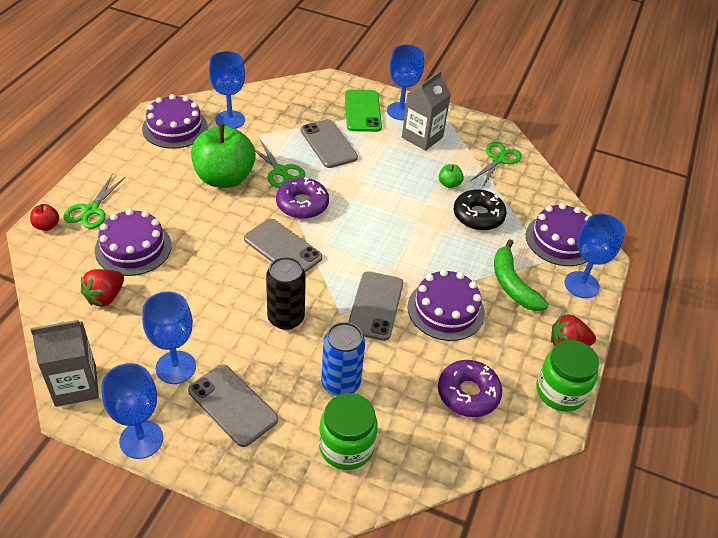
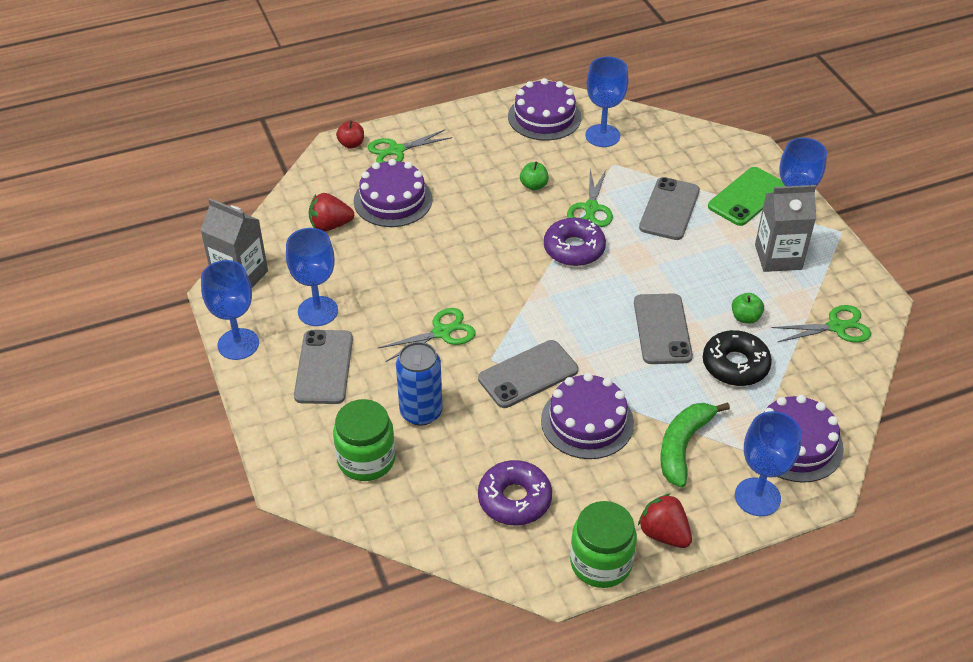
camera: 50 degrees right, 0 degrees up
green apple [191,123,256,188] -> green apple [520,162,549,190], size x0.40
grey phone [244,219,322,273] -> grey phone moved to [634,293,693,364]
black can [266,257,306,330] -> green scissors [378,308,476,362]

